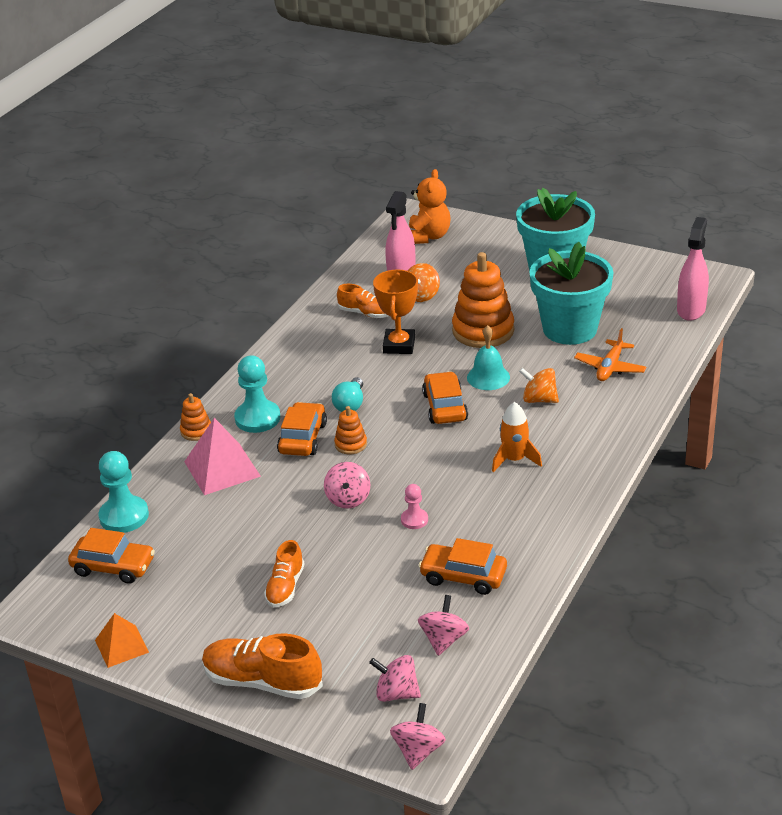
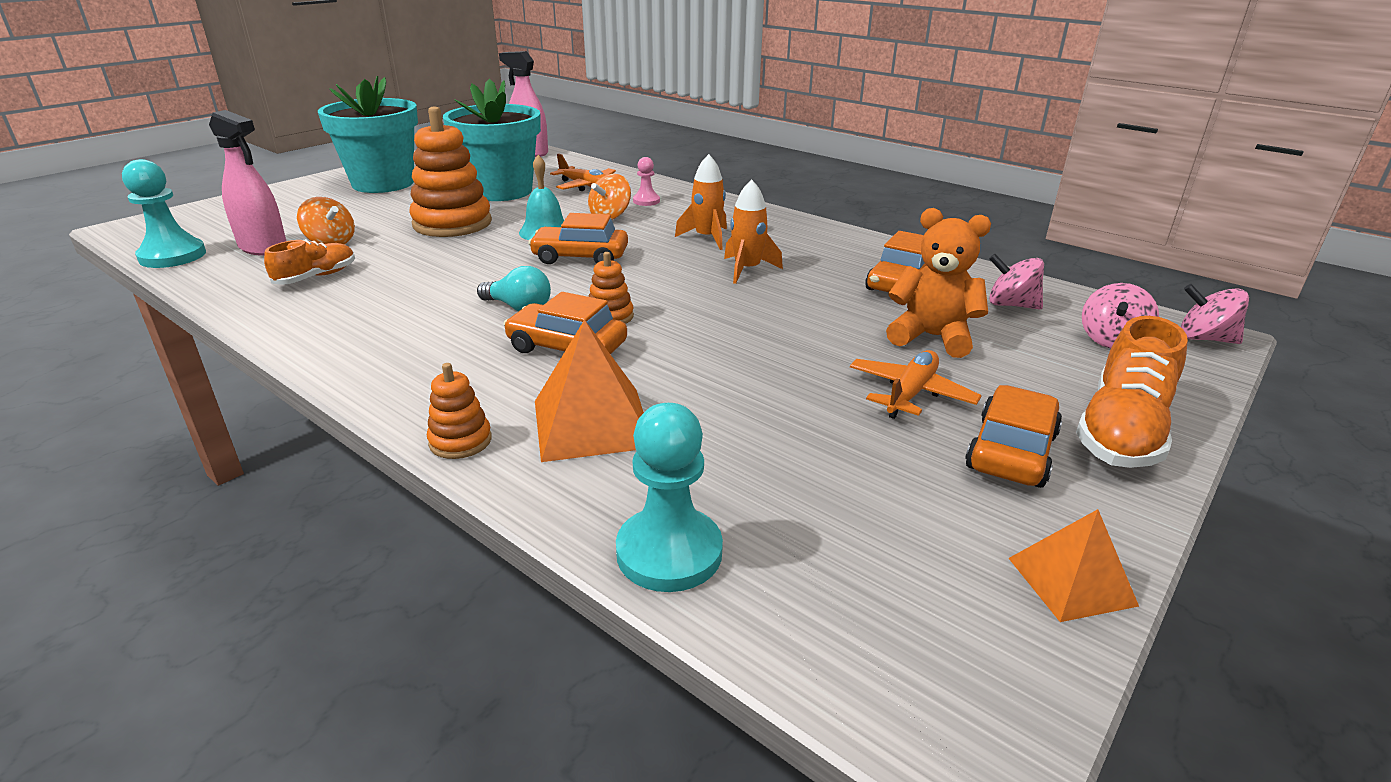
camera: 80 degrees left, 5 degrees down
orange car [68,528,155,584] -> orange car moved to [965,385,1062,488]
pink pyramid [184,418,261,495] -> orange pyramid [535,319,644,462]
turquoise pawn [234,355,280,433] -> turquoise pawn moved to [122,159,206,268]
orange shoe [264,540,305,607] -> orange plane [850,350,982,419]
pink spinning top [324,462,370,509] -> none
orange trophy [373,269,418,354] -> none
pink pawn [401,484,428,529] -> pink pawn moved to [633,157,660,206]
orange teddy bear [409,169,451,244] -> orange teddy bear moved to [886,208,991,358]
none -> orange rocket [724,180,783,284]

